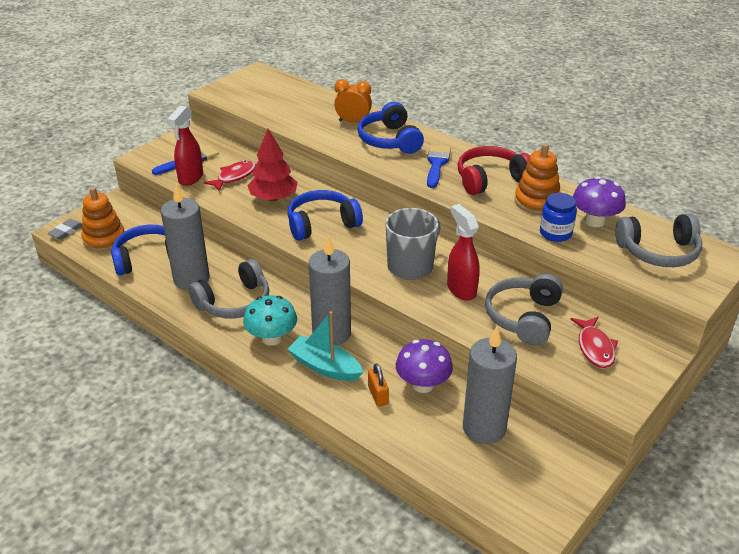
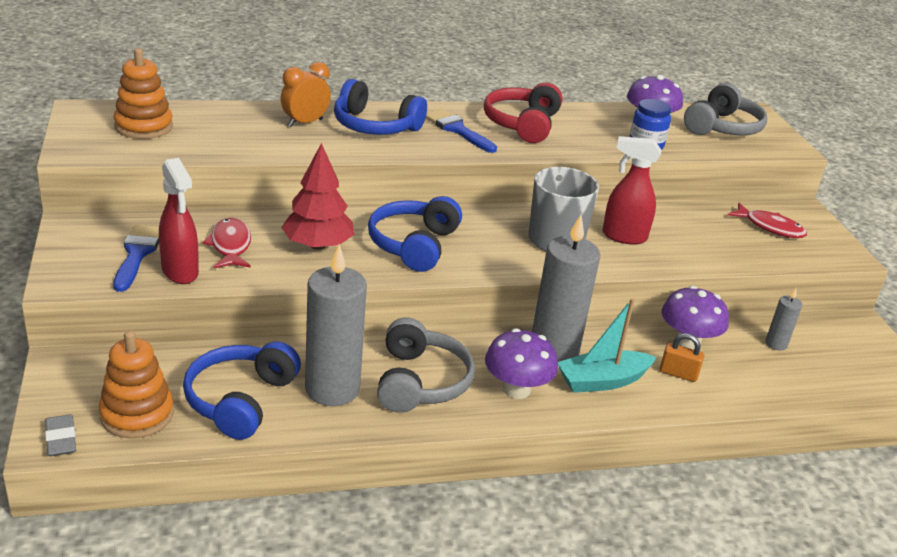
camera: 55 degrees left, 5 degrees down
turquoise mushroom [243,295,297,346] -> purple mushroom [485,328,558,399]
grey candle [463,326,517,444] -> grey candle [766,288,802,351], size x0.46
grey headphones [485,273,563,346] -> none
orange stacking toy [514,143,561,214] -> orange stacking toy moved to [114,48,173,139]

